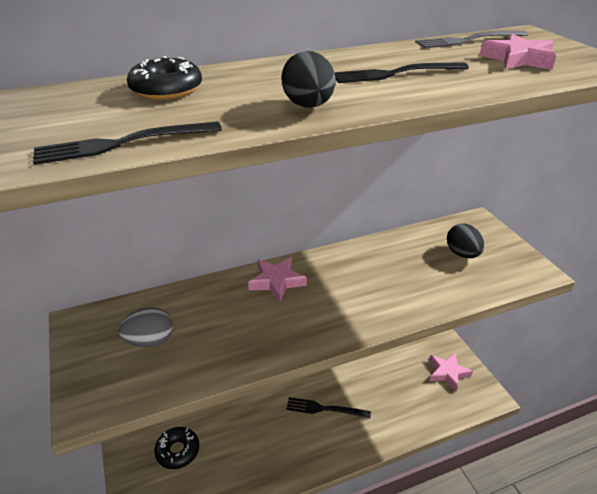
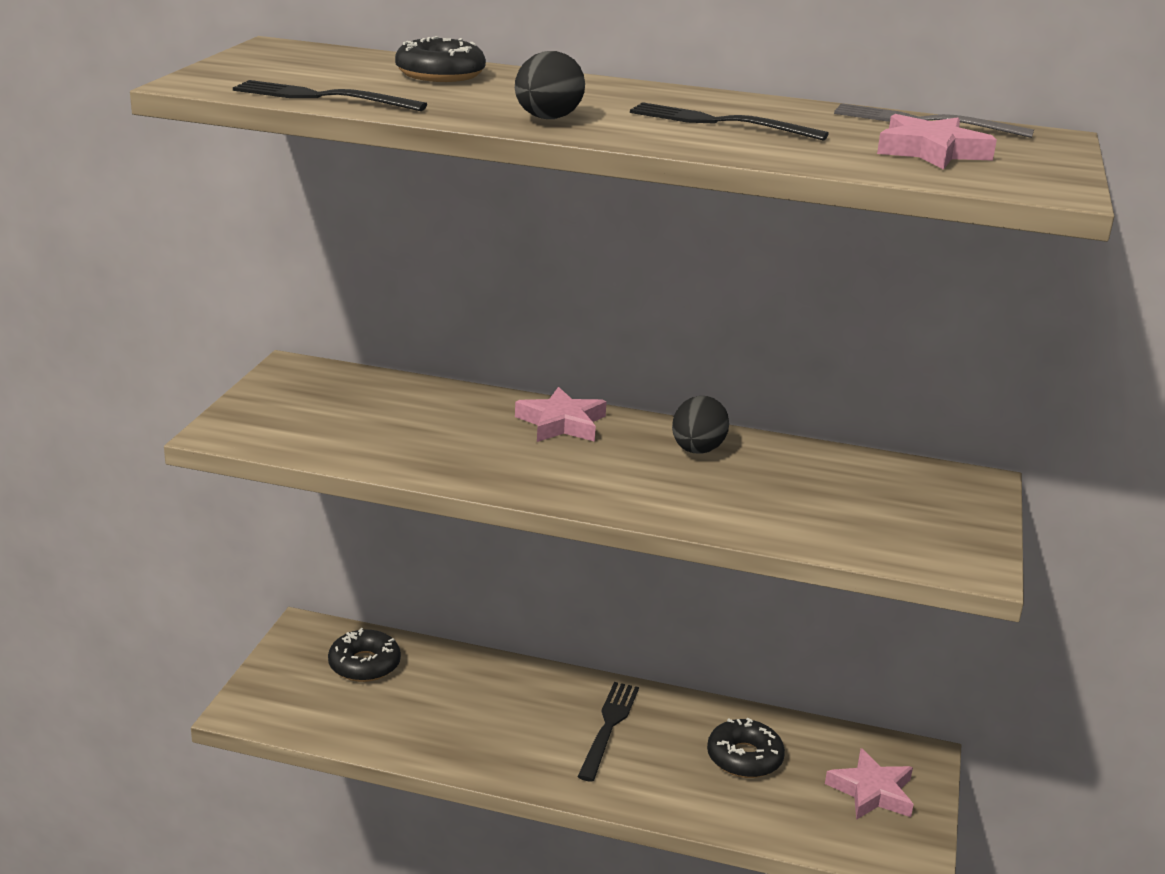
camera: 35 degrees right, 10 degrees down
grey egg [118,307,173,347] -> none
black fork [286,397,371,419] -> black fork turned 60 degrees clockwise [578,682,639,782]
black egg [447,224,484,258] -> black egg moved to [672,396,729,454]
none -> black donut [707,718,785,778]

